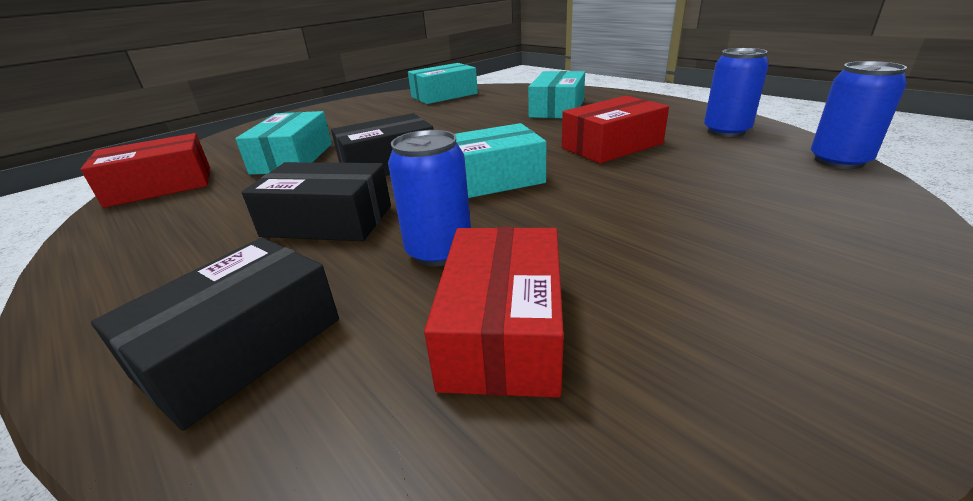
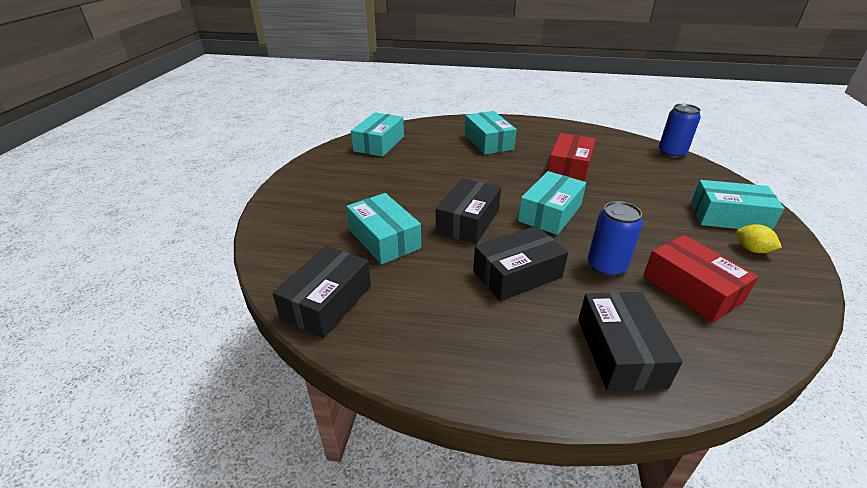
camera: 40 degrees left, 5 degrees up
red box [80,133,210,208] -> black box [273,246,371,338]
blue can [704,48,769,137] -> none
none -> turquoise box [691,180,784,230]
none -> yellow lemon [736,224,782,253]

